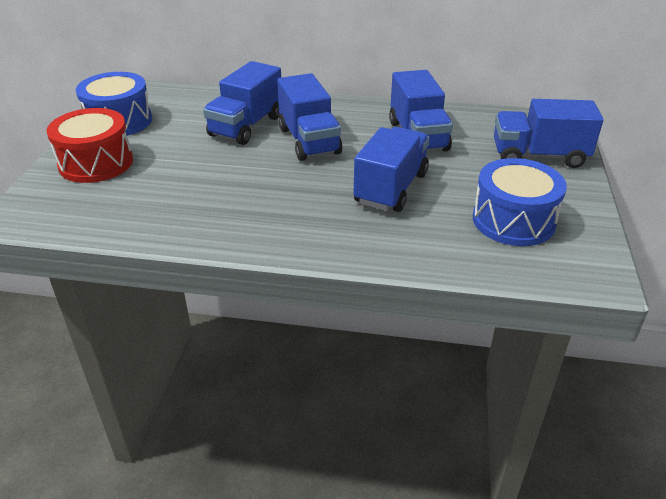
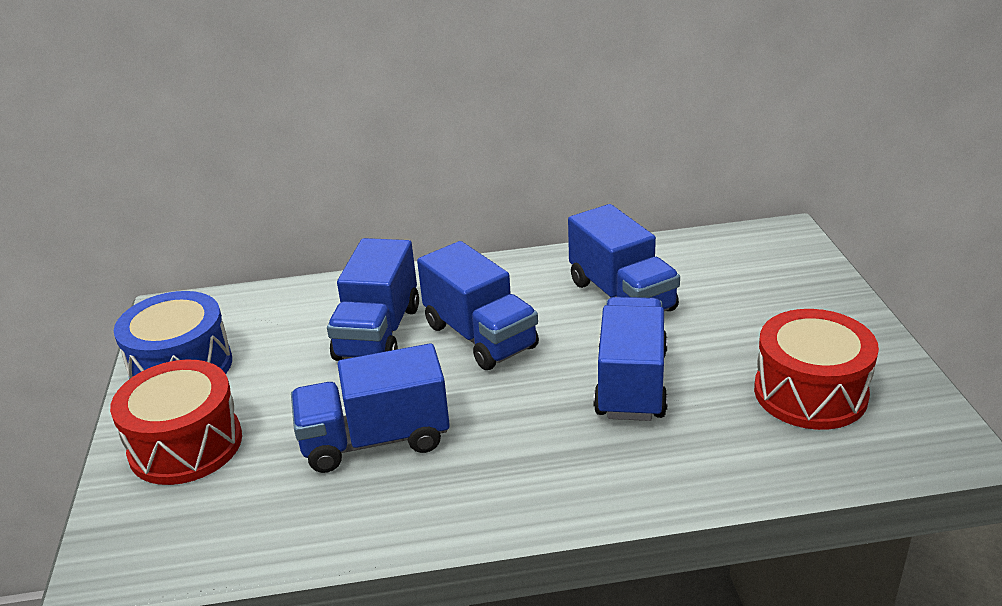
camera: 15 degrees left, 5 degrees down
blue drum [473,158,567,246] -> red drum [754,309,879,430]
blue truck [494,99,604,168] -> blue truck moved to [291,343,450,473]

